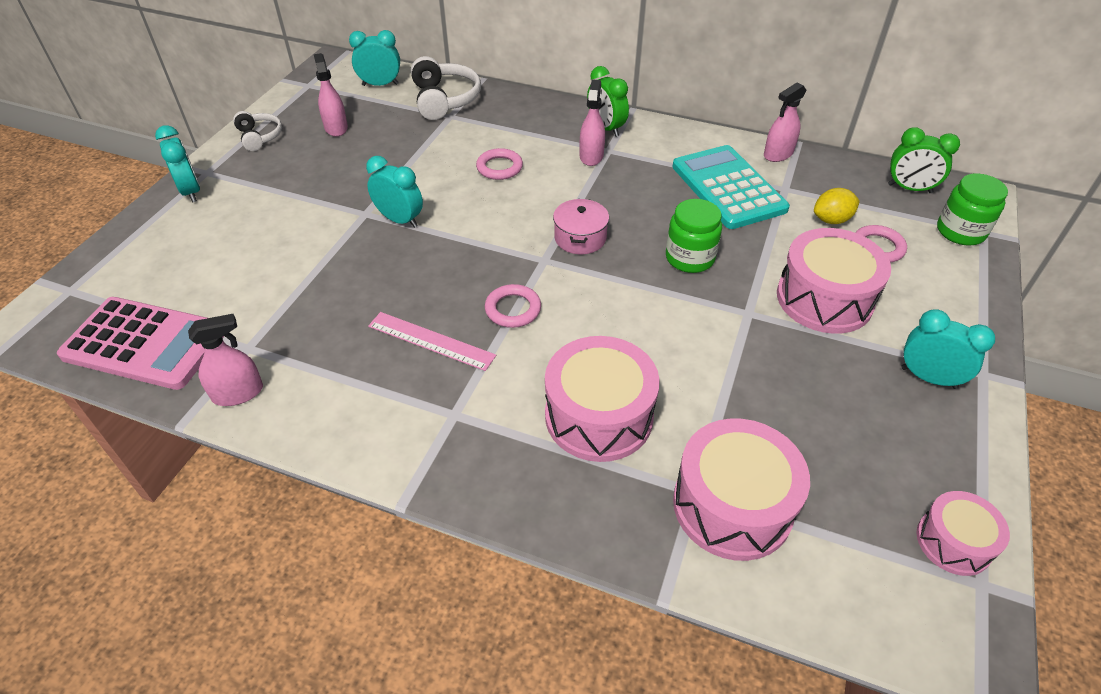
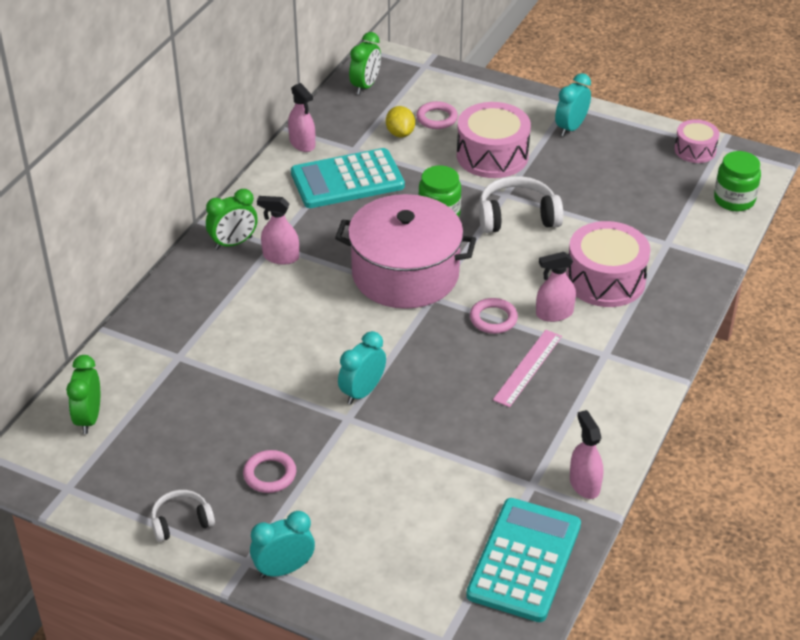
camera: 85 degrees left, 5 degrees down
pink calculator [57,297,224,390] -> turquoise calculator [466,498,581,622]
pink spray bottle [314,53,348,137] -> pink spray bottle moved to [536,252,576,322]
turquoise clock [349,30,400,86] -> green clock [66,355,100,434]
white headphones [411,56,481,120] -> white headphones moved to [479,176,563,233]
pink ring [476,148,523,180] -> pink ring moved to [243,450,296,493]
pink pot [553,199,609,254] -> pink pot [335,194,476,309], size x2.28
pink drum [673,418,810,561] -> none
green jar [937,173,1008,246] -> green jar moved to [714,151,761,211]

